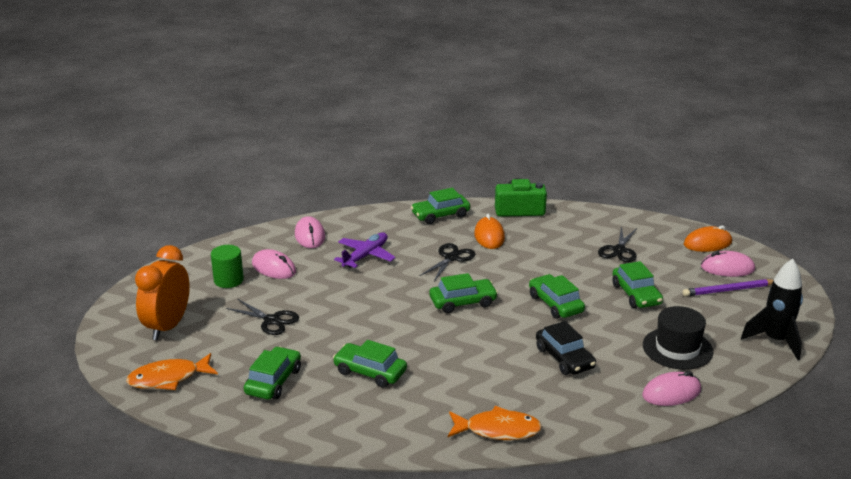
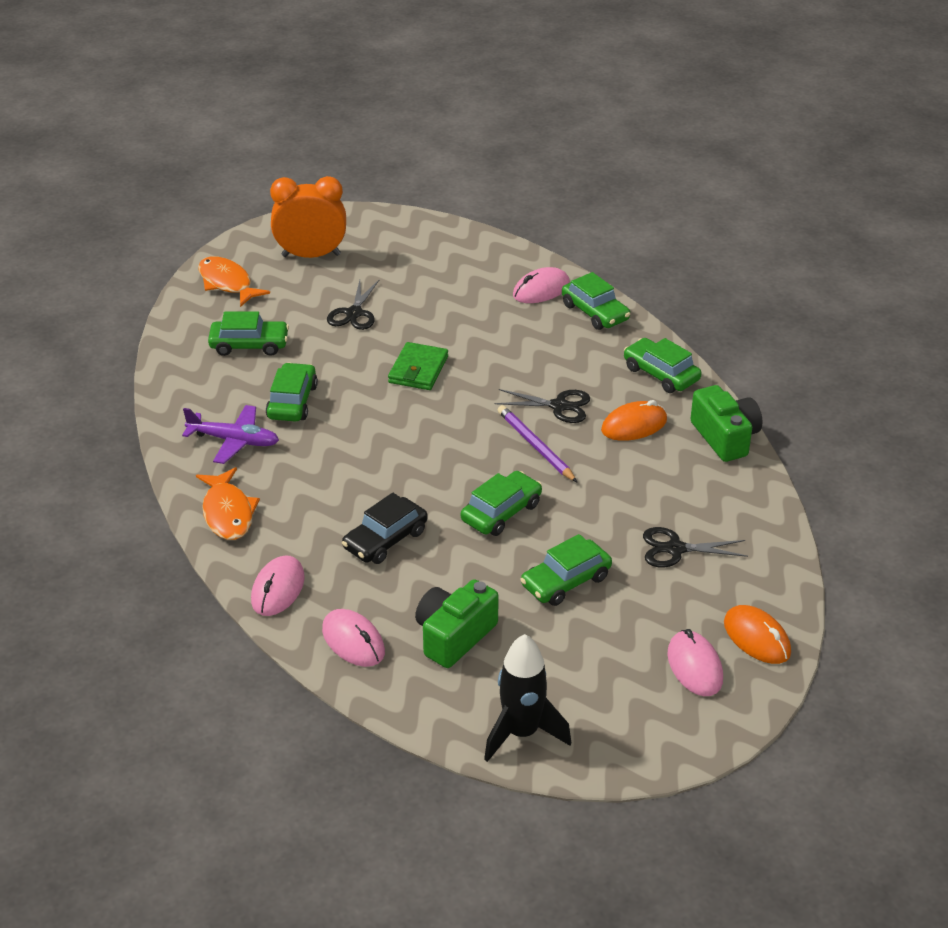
camera: 70 degrees right, 10 degrees up
green cylinder [211,245,244,288] -> none
pink mouse [252,249,296,279] -> pink mouse moved to [251,555,305,616]
purple plane [334,232,396,268] -> purple plane moved to [182,405,279,464]
green car [430,273,498,313] -> green car moved to [562,272,630,330]
black hat [643,306,713,370] -> green camera [415,579,499,668]
purple pencil [682,279,773,297] -> purple pencil moved to [498,405,577,482]
none -> green wallet [388,342,448,390]

